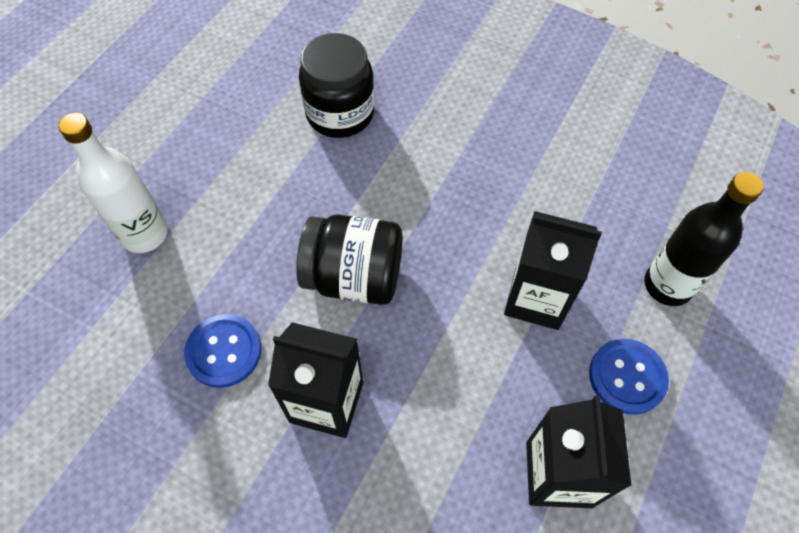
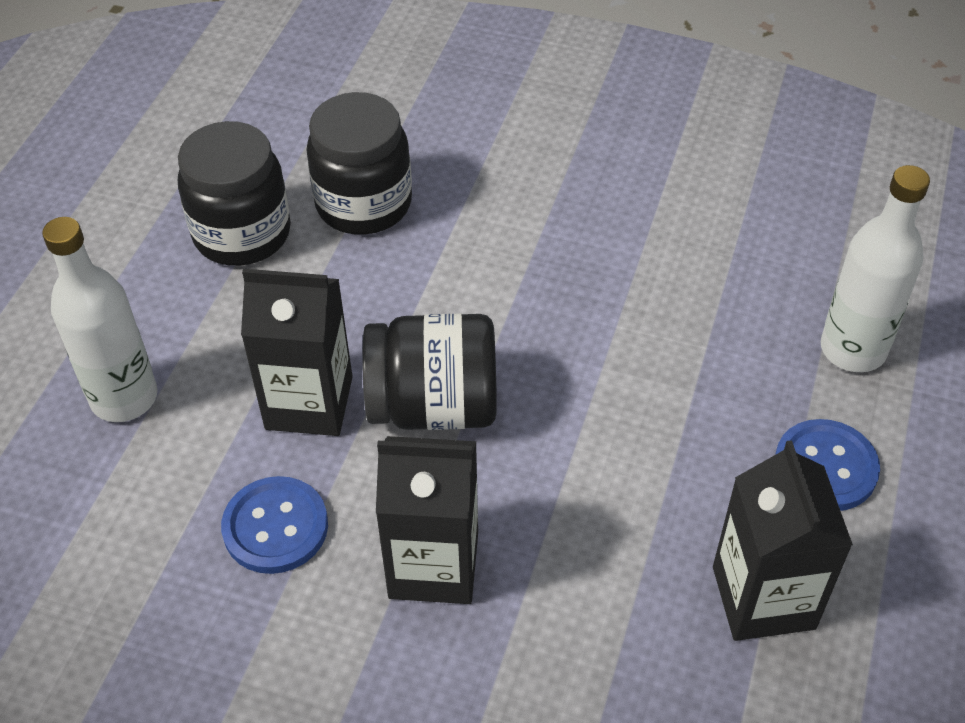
camera: 10 degrees left, 10 degrees down
black carton [504,211,602,330] -> black carton moved to [241,269,353,436]
black bottle [644,172,764,306] -> white bottle [821,165,930,372]
none -> black jar [178,121,291,266]

